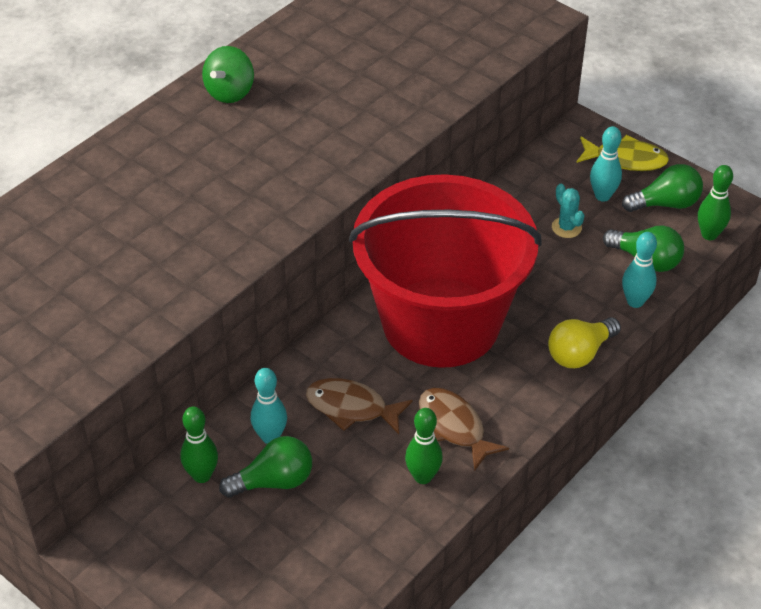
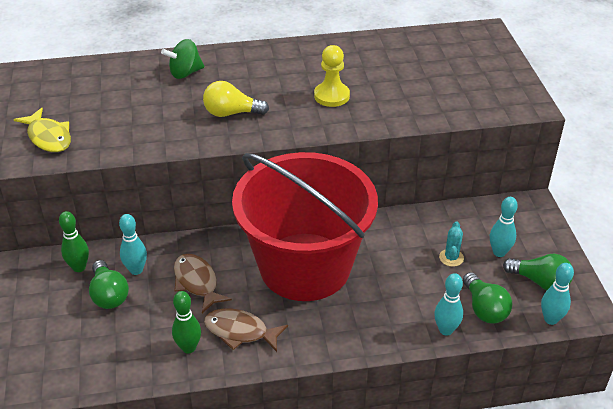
camera: 40 degrees right, 5 degrees down
green spinning top [202,46,254,103] -> green spinning top moved to [161,39,204,79]
green light bulb [219,436,312,498] -> green light bulb turned 45 degrees clockwise [89,260,129,309]
brown fish [419,388,509,471] -> brown fish turned 75 degrees counterclockwise [204,308,288,352]
yellow light bulb [548,317,621,368] -> yellow light bulb moved to [203,81,269,117]
yellow fish [577,135,669,171] -> yellow fish moved to [14,108,71,152]
green bowling pin [698,165,733,240] -> turquoise bowling pin [541,263,574,325]
none -> yellow pawn [314,45,350,107]

